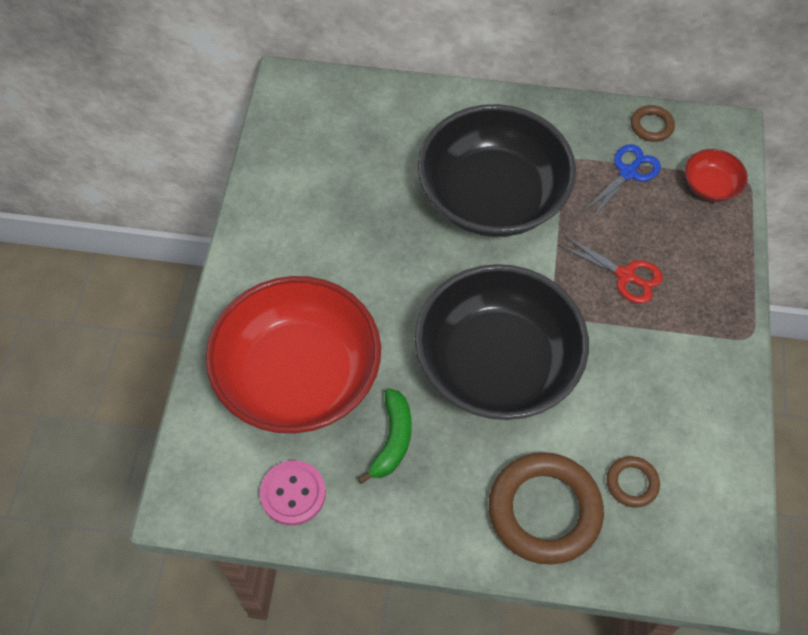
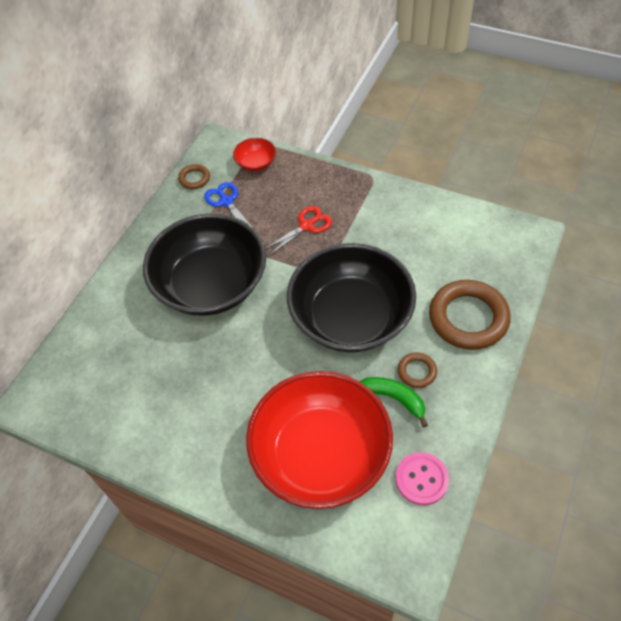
camera: 70 degrees left, 5 degrees down
brown ring [607,456,660,507] -> brown ring moved to [398,352,437,388]

